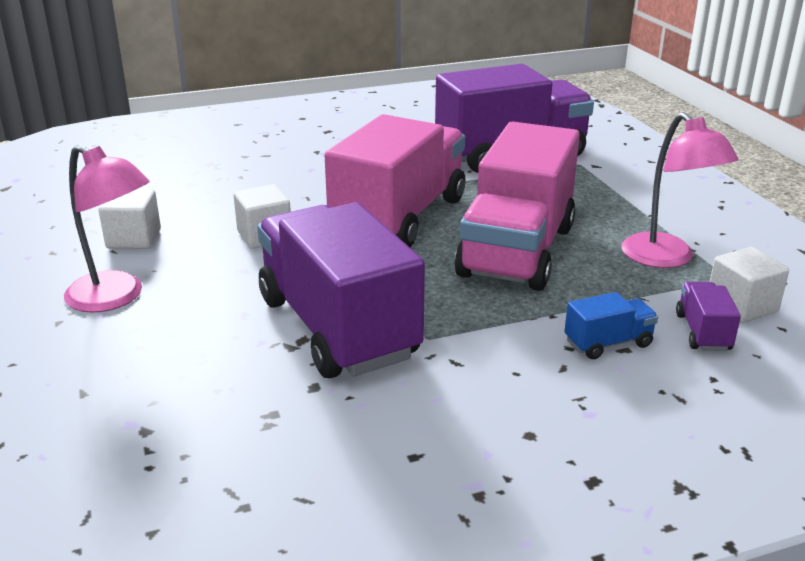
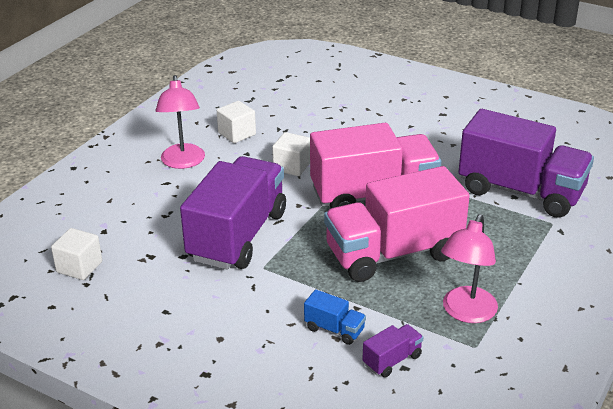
camera: 50 degrees right, 5 degrees up
white cube [710,247,789,323] -> white cube moved to [51,228,102,280]

